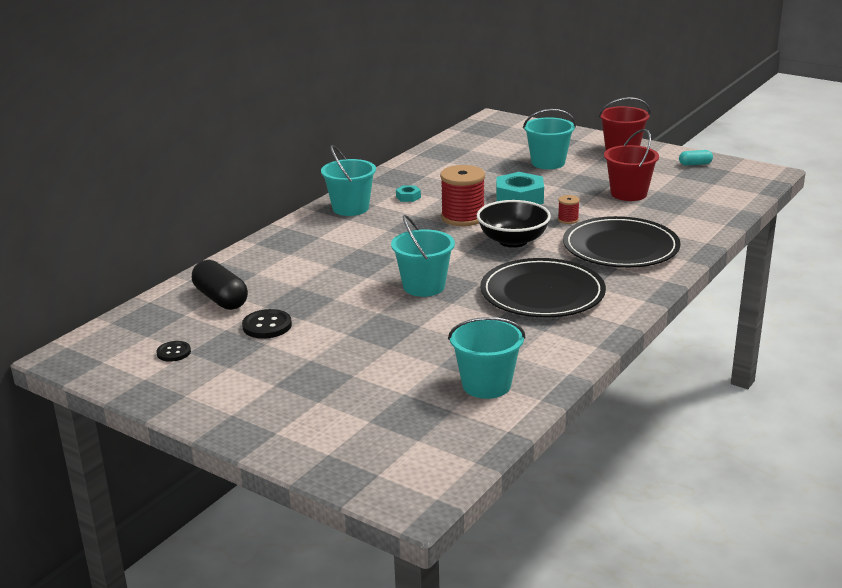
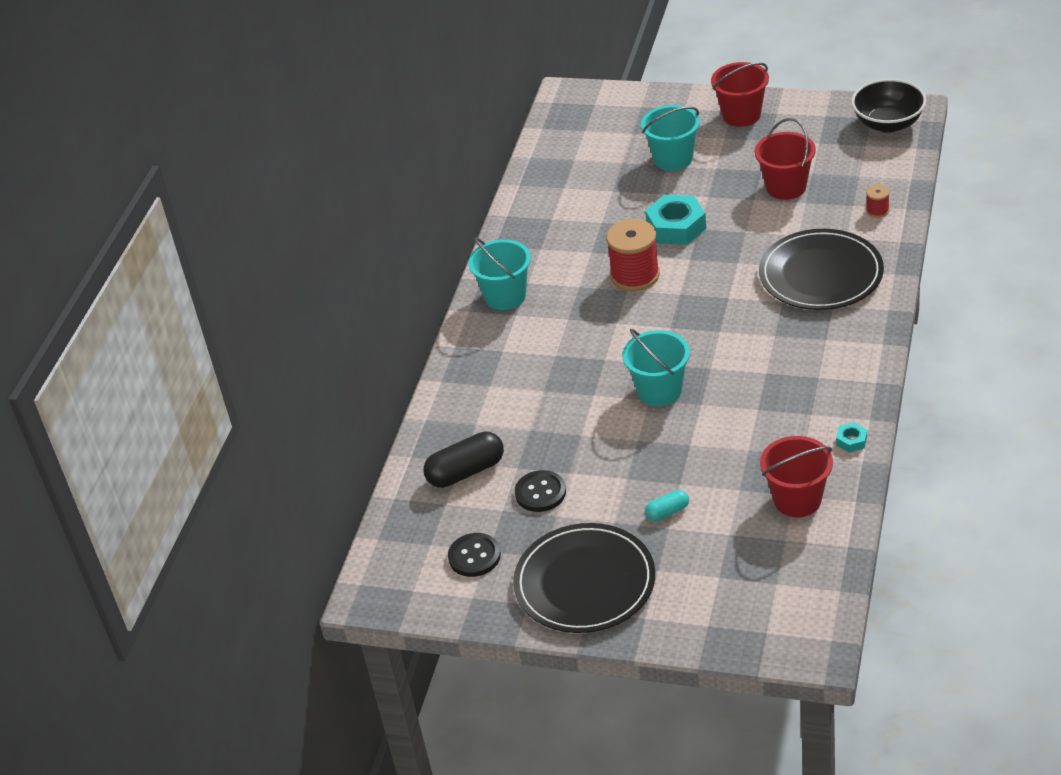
camera: 15 degrees left, 15 degrees up
black button [156,341,191,362] -> black button [448,533,501,577], size x1.51
black capsule [192,260,248,310] -> black capsule turned 60 degrees counterclockwise [424,431,504,488]
turquoise nut [396,185,421,202] -> turquoise nut moved to [836,422,867,453]
turquoise bucket [448,317,526,399] -> red bucket [760,436,833,517]
black bowl [477,200,551,248] -> black bowl moved to [851,79,926,133]
black plate [480,258,606,318] -> black plate moved to [513,523,655,633]
red spool [558,195,580,224] -> red spool moved to [866,185,890,218]
turquoise capsule [679,150,713,166] -> turquoise capsule moved to [645,490,689,521]

